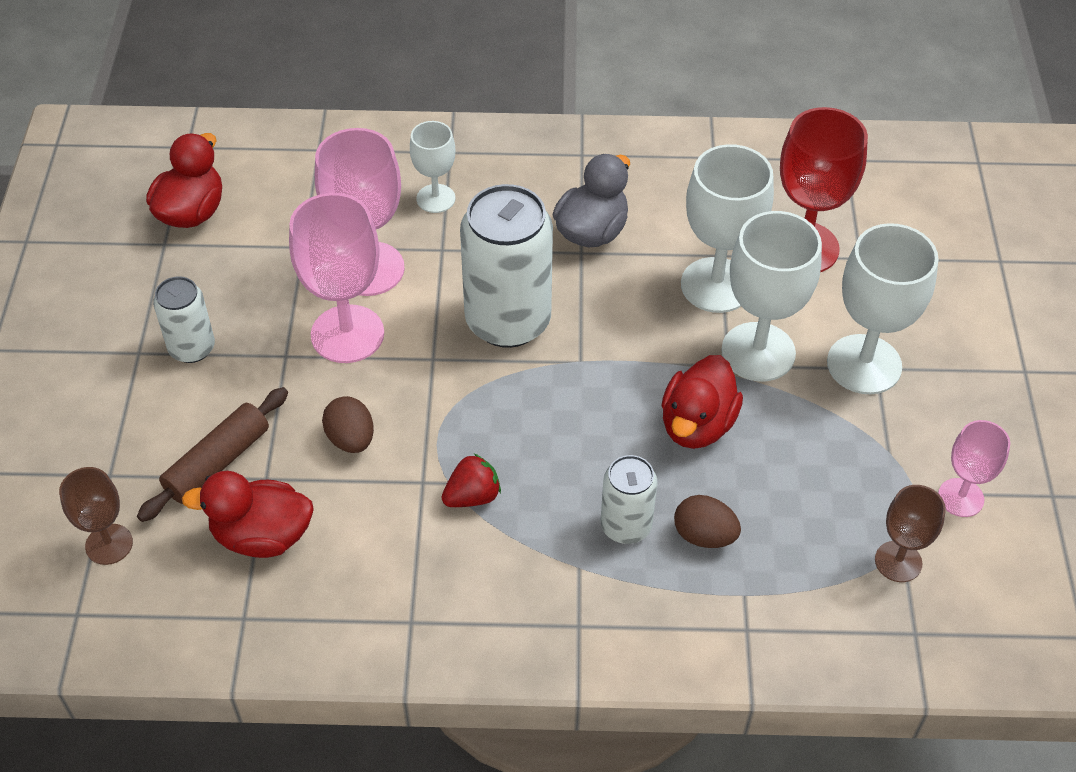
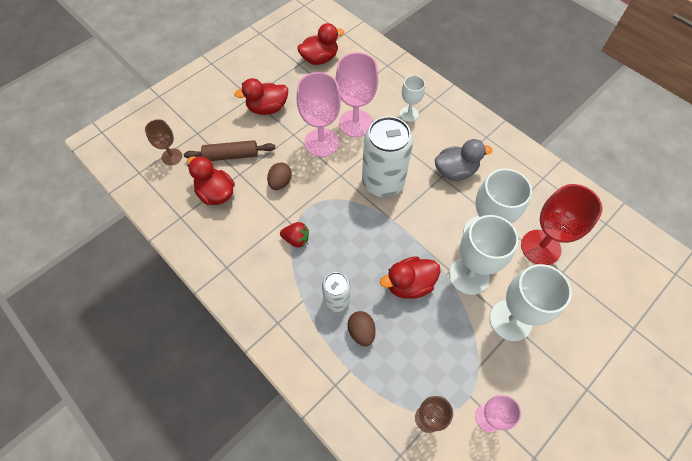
camera: 45 degrees right, 10 degrees up
white can [153,276,215,363] -> red duck [234,78,288,115]

